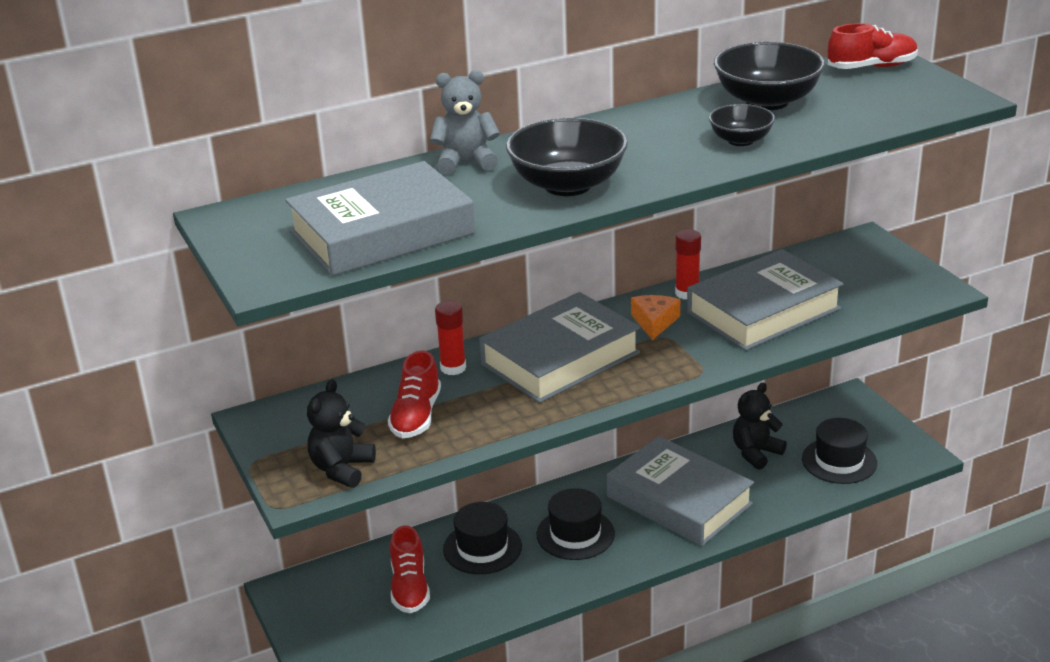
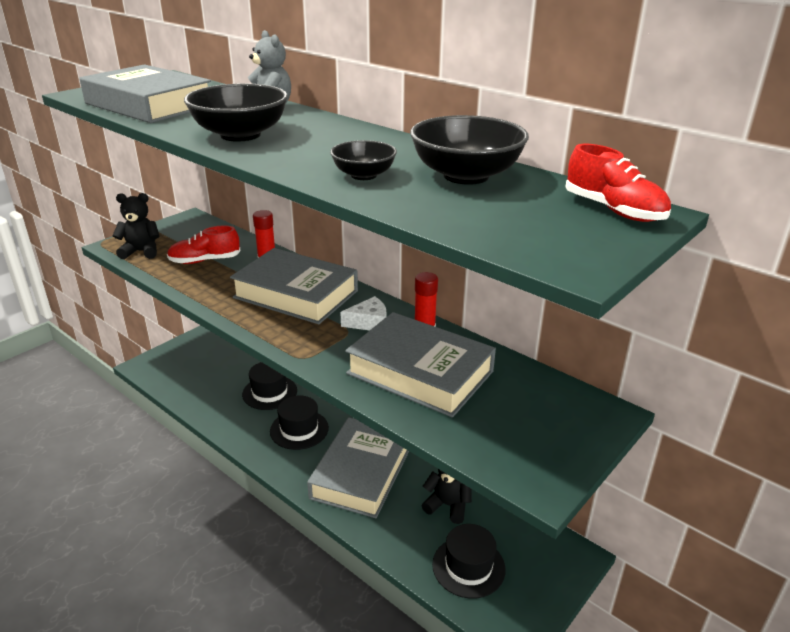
camera: 65 degrees right, 0 degrees up
red shoe [390,525,430,613] -> none
orange cheese [631,295,680,340] -> white cheese [340,296,387,331]

